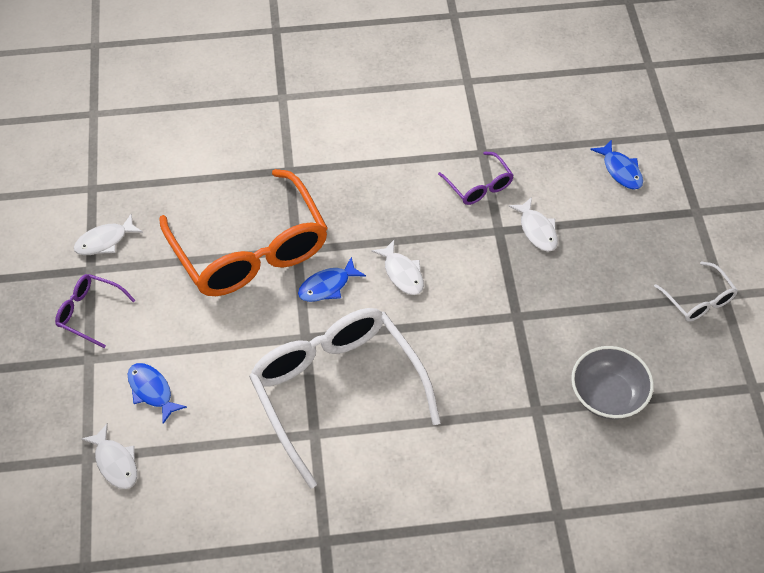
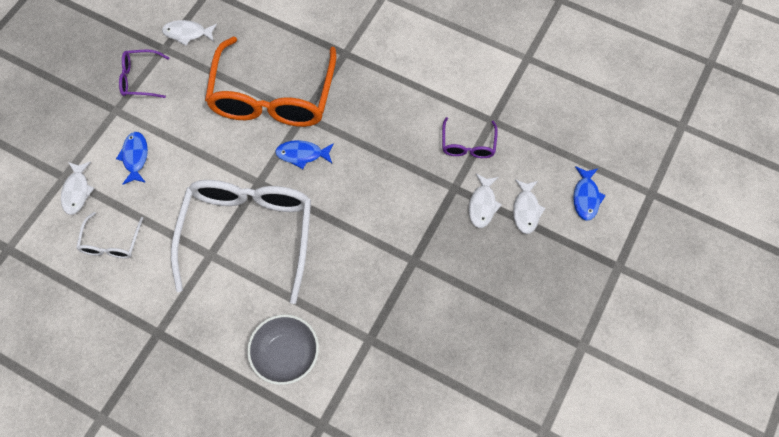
camera: 35 degrees right, 10 degrees up
purple glasses [55,274,135,348] -> purple glasses turned 60 degrees counterclockwise [119,50,169,98]
white fish [371,240,424,295] -> white fish moved to [513,179,546,234]
grey bowl [571,346,654,419] -> grey bowl moved to [247,314,319,385]
white glasses [654,261,738,322] -> white glasses moved to [76,212,143,258]

